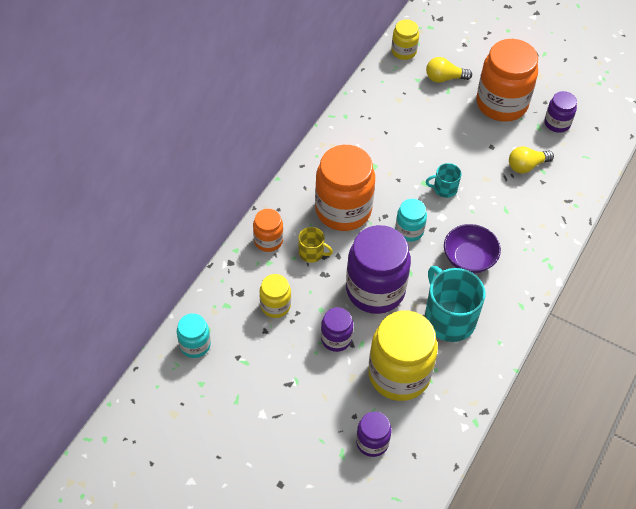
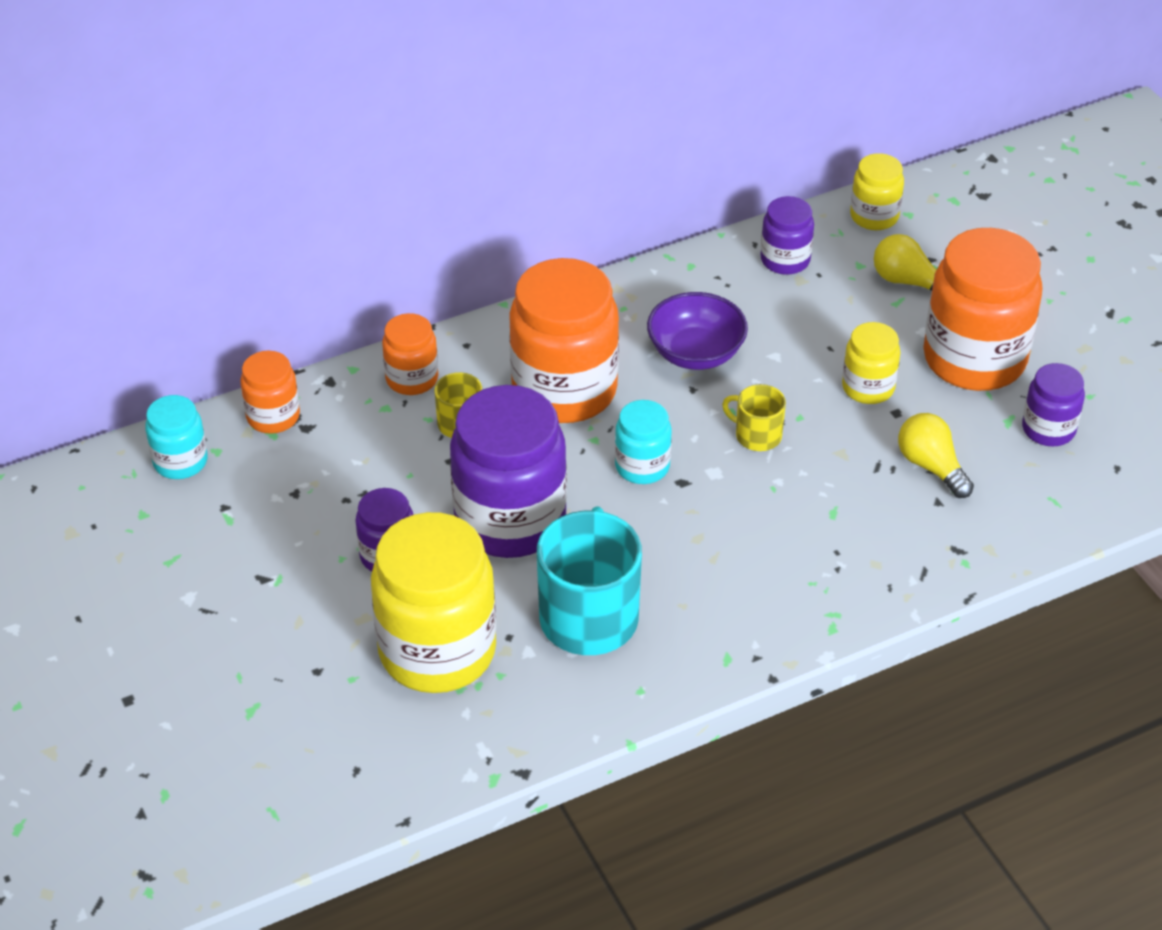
camera: 35 degrees right, 10 degrees down
yellow jar [260,274,291,318] -> yellow jar moved to [842,322,901,404]
purple jar [356,412,391,457] -> purple jar moved to [760,196,814,275]
turquoise mug [426,163,461,198] -> yellow mug [722,384,786,451]
purple bowl [444,224,501,273] -> purple bowl moved to [647,292,748,370]
yellow light bulb [509,146,554,173] -> yellow light bulb turned 45 degrees clockwise [898,413,974,498]
none -> orange jar [240,351,300,434]

